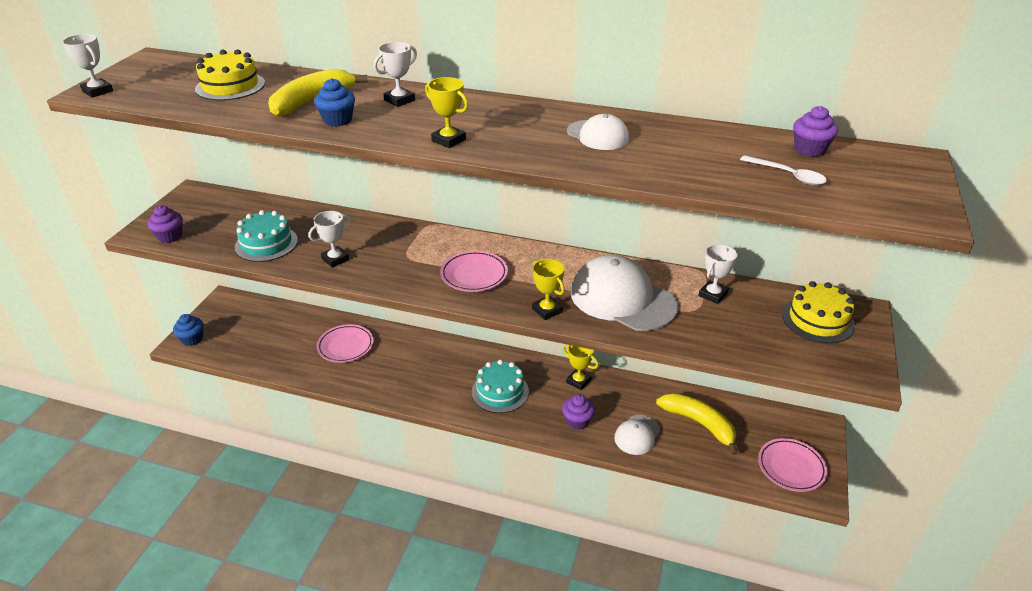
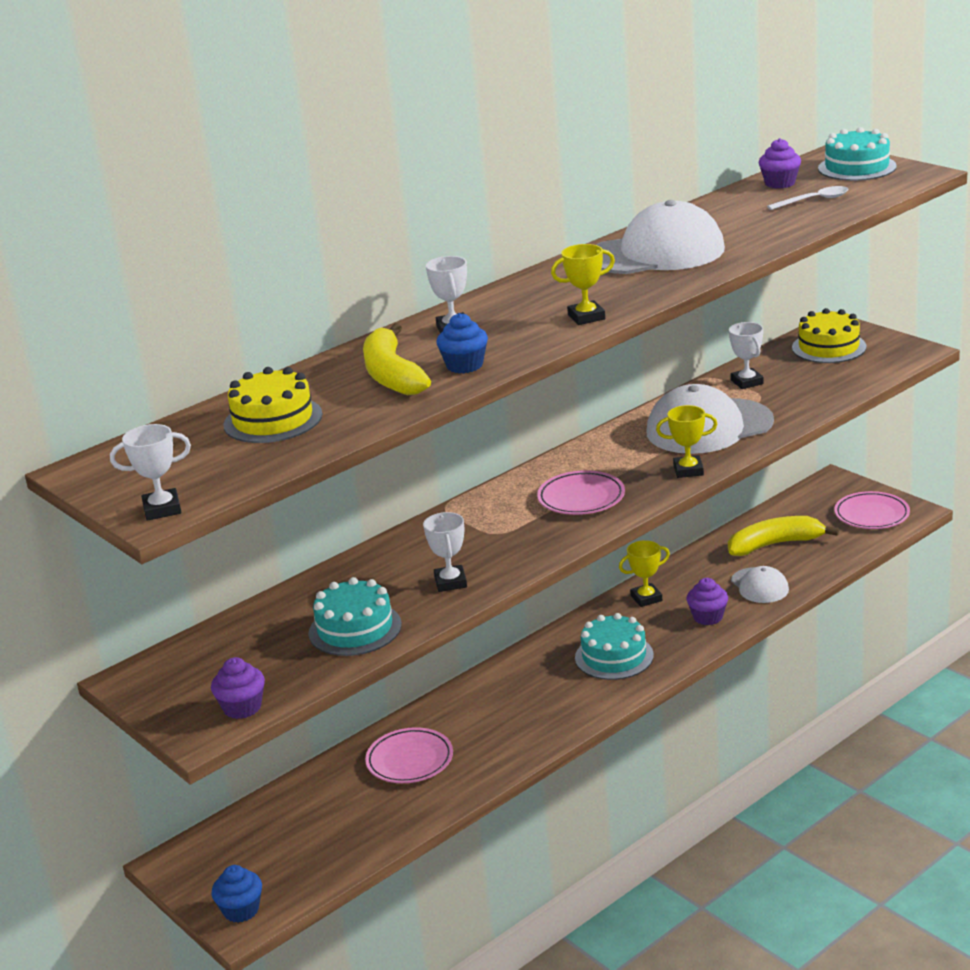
camera: 55 degrees left, 10 degrees down
white cap [567,114,629,150] -> white cap [596,200,725,274], size x1.88
none -> turquoise cake [818,127,897,181]

